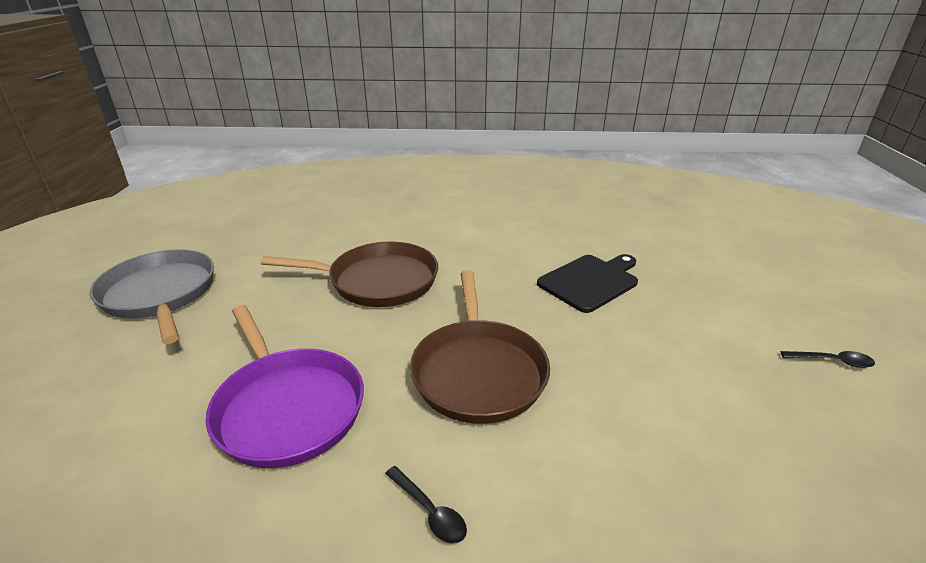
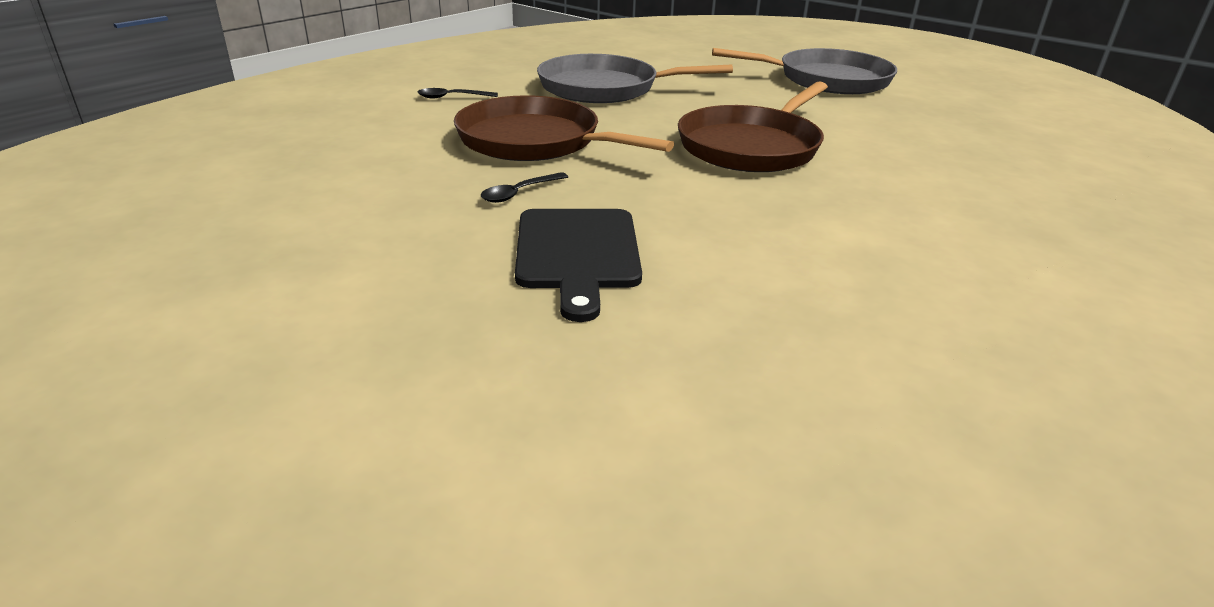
camera: 125 degrees right, 0 degrees up
purple pan [206,305,364,468] -> grey pan [537,54,733,103]
black spoon [781,351,875,368] -> black spoon moved to [481,172,568,203]

